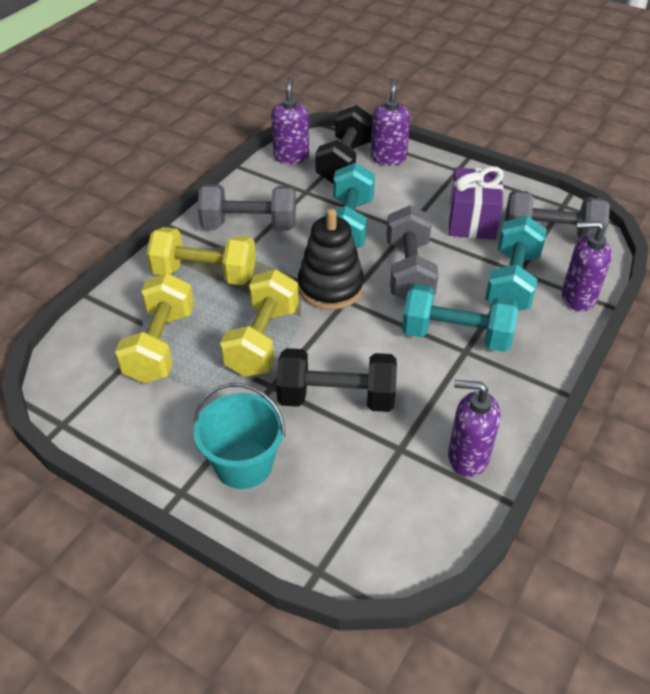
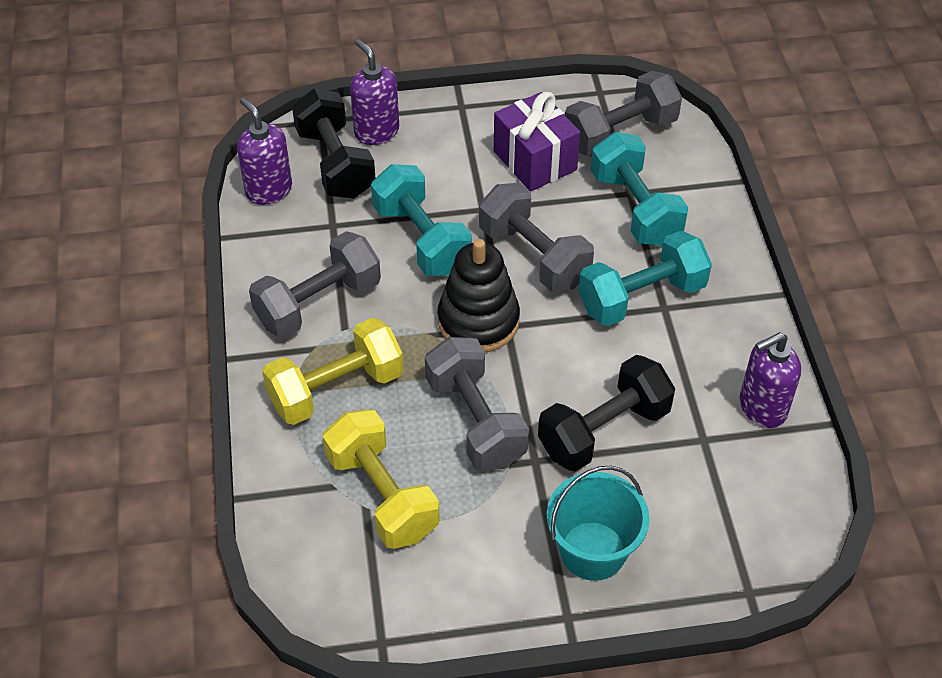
camera: 40 degrees left, 5 degrees up
yellow dumbbell [220,269,299,377] -> grey dumbbell [425,337,529,470]
purple soap dispenser [562,221,612,311] -> none

